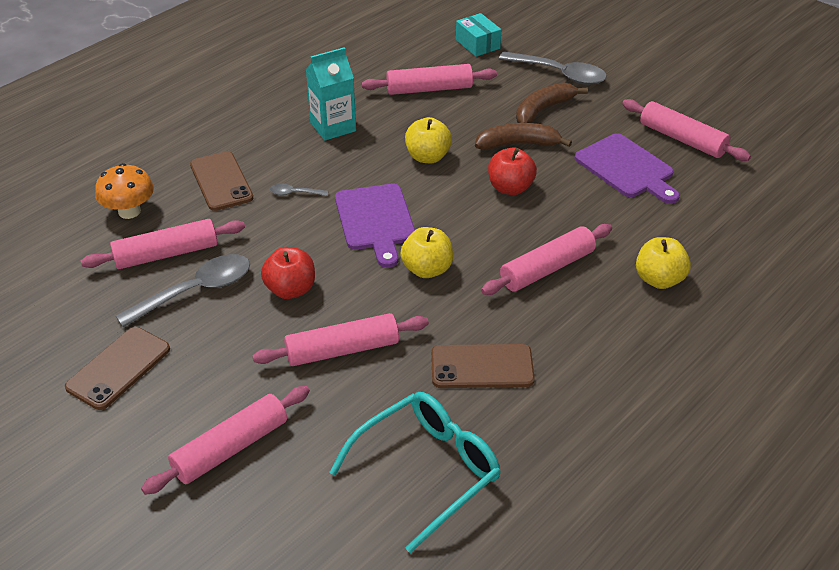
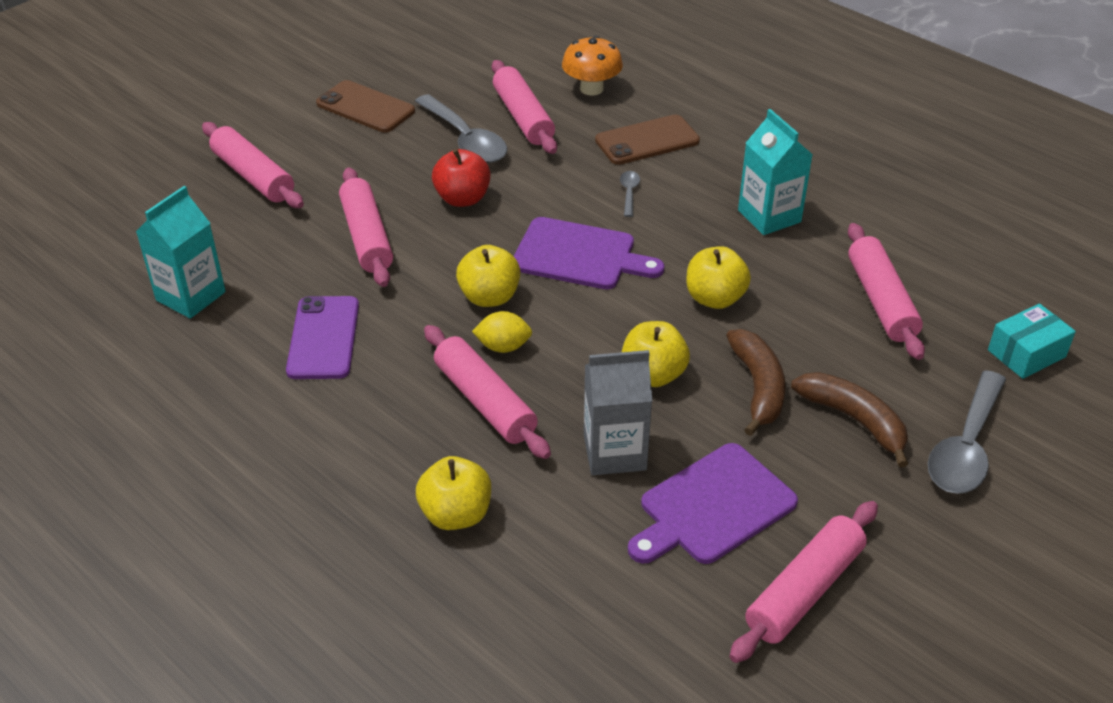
camera: 90 degrees right, 0 degrees up
turquoise glasses [329,392,501,553] -> turquoise carton [136,186,226,319]
purple cutting board [335,184,415,268] -> purple cutting board turned 150 degrees counterclockwise [513,217,664,289]
brown phone [431,344,535,388] -> purple phone [286,296,359,379]
red apple [488,147,537,195] -> yellow apple [622,321,690,387]
none -> yellow lemon [472,311,532,353]
none -> grey carton [584,350,652,475]

